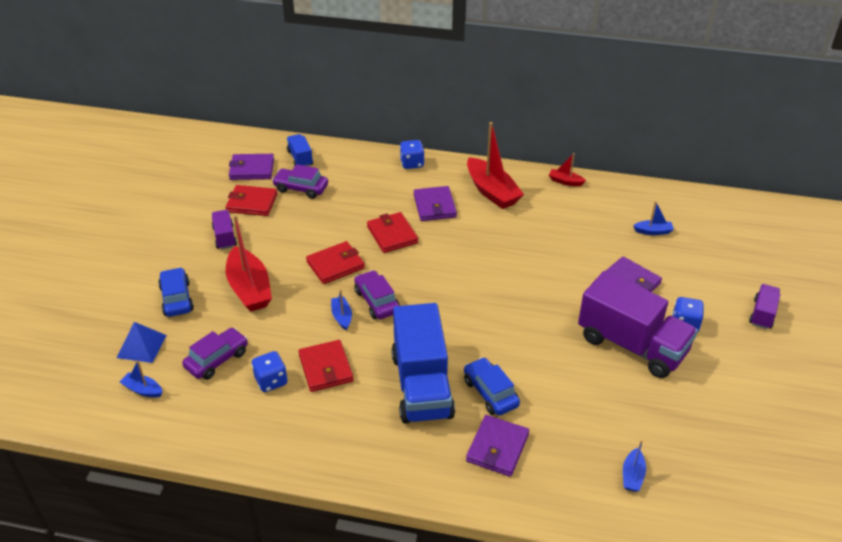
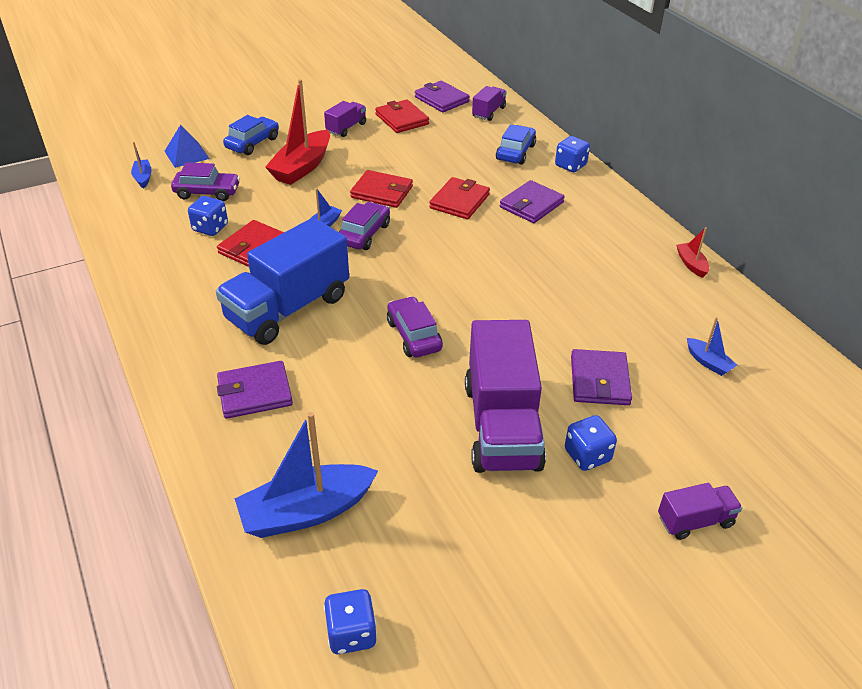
camera: 50 degrees right, 0 degrees up
purple car [272,164,328,199] -> purple car moved to [387,296,443,357]
blue truck [287,134,313,166] -> purple truck [472,86,507,121]
blue car [464,357,520,415] -> blue car moved to [496,124,536,165]
red boat [467,122,524,209] -> none
blue boat [623,440,646,492] -> blue boat [234,412,378,538], size x2.10
none -> blue dice [324,589,377,654]

